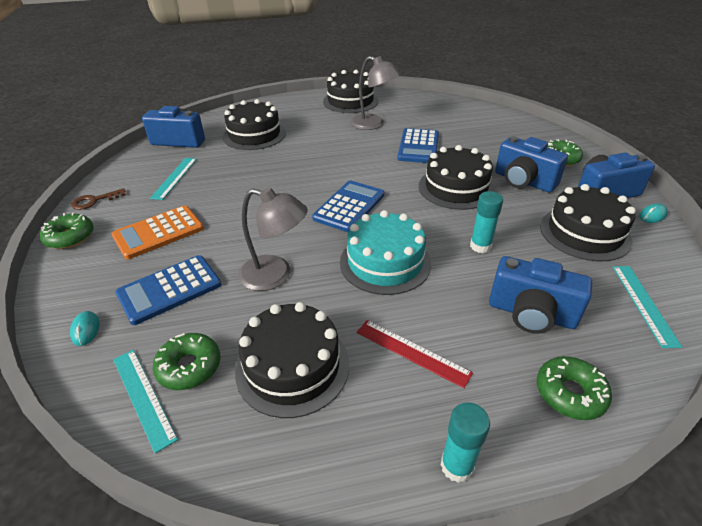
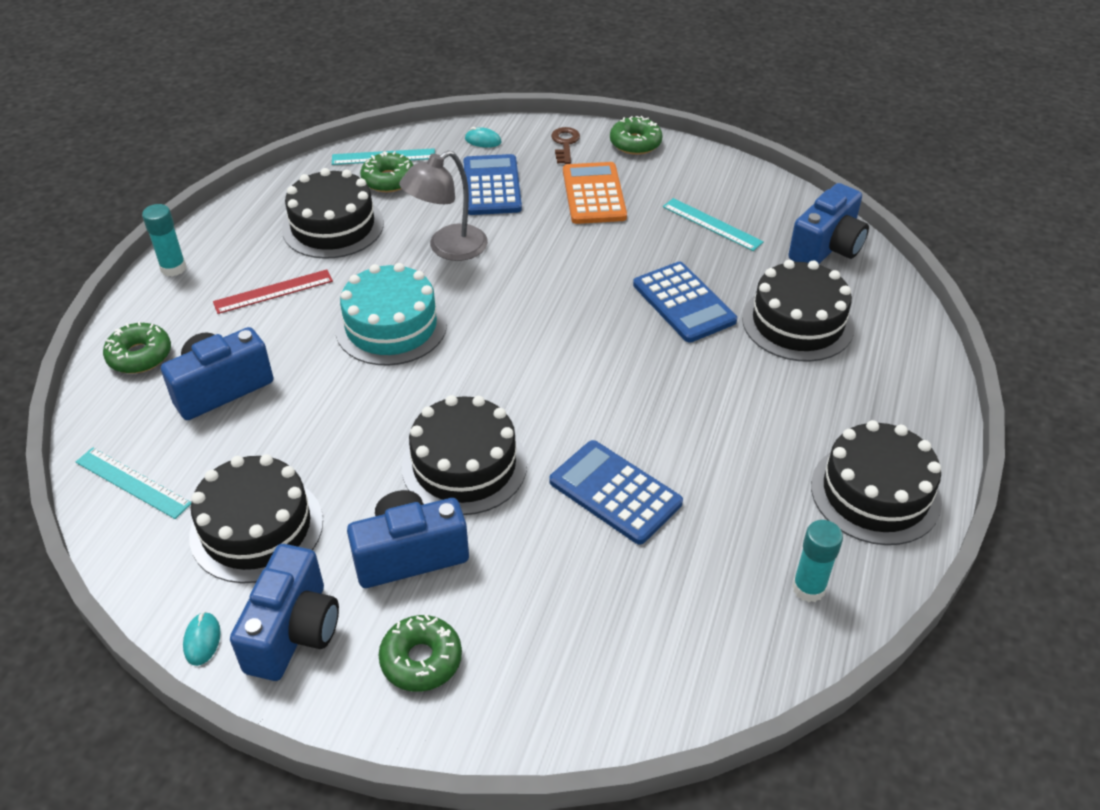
camera: 120 degrees right, 5 degrees up
brown key [71,188,126,210] -> brown key moved to [551,127,580,164]
blue calculator [312,181,384,232] -> blue calculator moved to [633,262,737,343]
grey lamp [350,56,401,130] -> none
turquoise glue stick [470,191,503,253] -> turquoise glue stick moved to [792,520,843,602]

